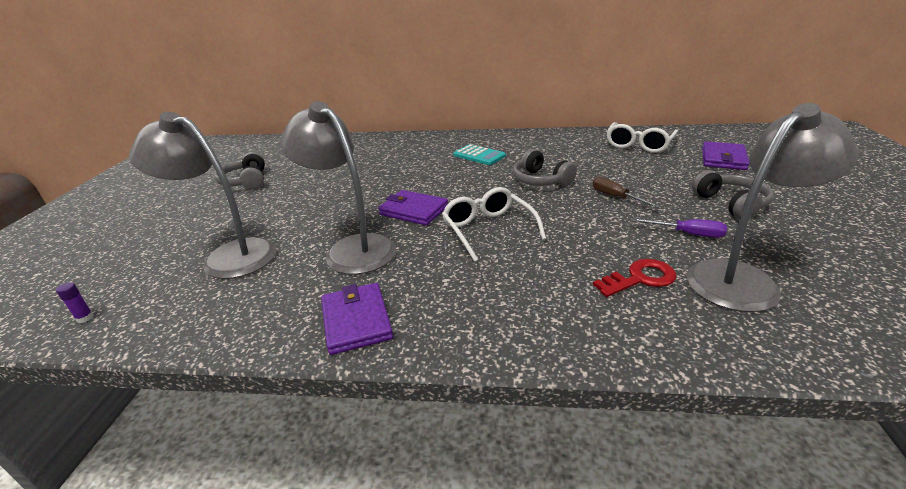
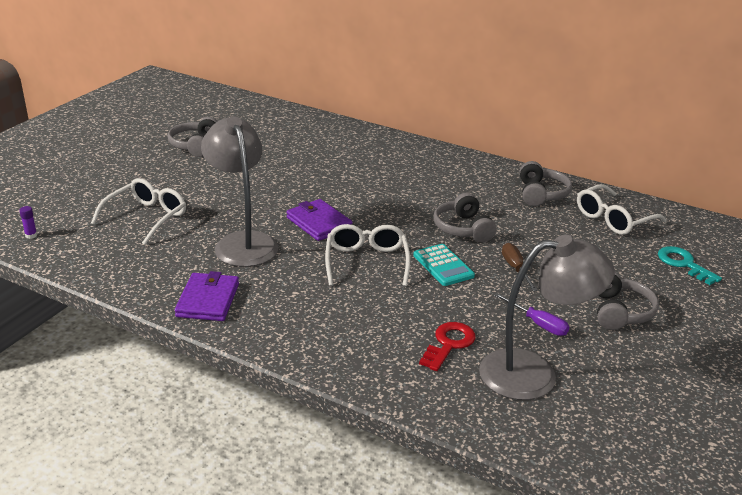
camera: 20 degrees right, 0 degrees up
grey lamp [129,112,276,279] -> white glasses [91,178,186,245]
turquoise calculator [453,144,506,165] -> turquoise calculator moved to [413,244,475,286]
red key [593,259,676,297] -> red key turned 60 degrees counterclockwise [419,322,475,371]
purple wallet [702,141,750,170] -> turquoise key [658,246,722,285]
none -> grey headphones [519,161,572,206]

